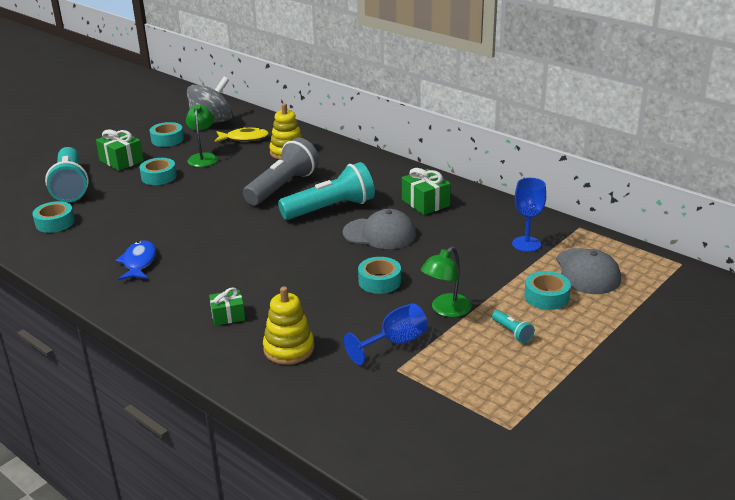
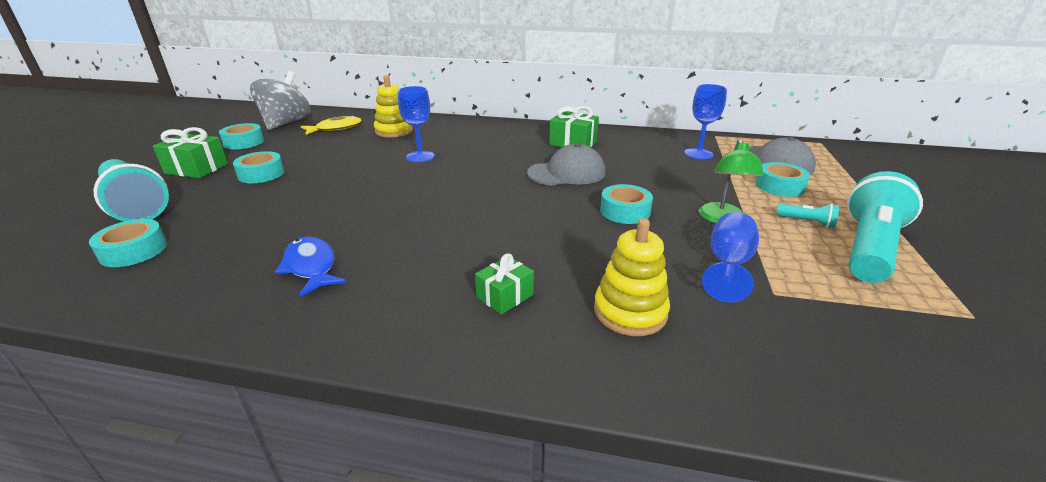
camera: 30 degrees left, 0 degrees up
green lamp [186,105,218,167] -> none
grey flashlight [243,138,319,205] -> blue goblet [398,86,435,162]
turquoise flashlight [278,162,375,220] -> turquoise flashlight moved to [847,171,923,283]

